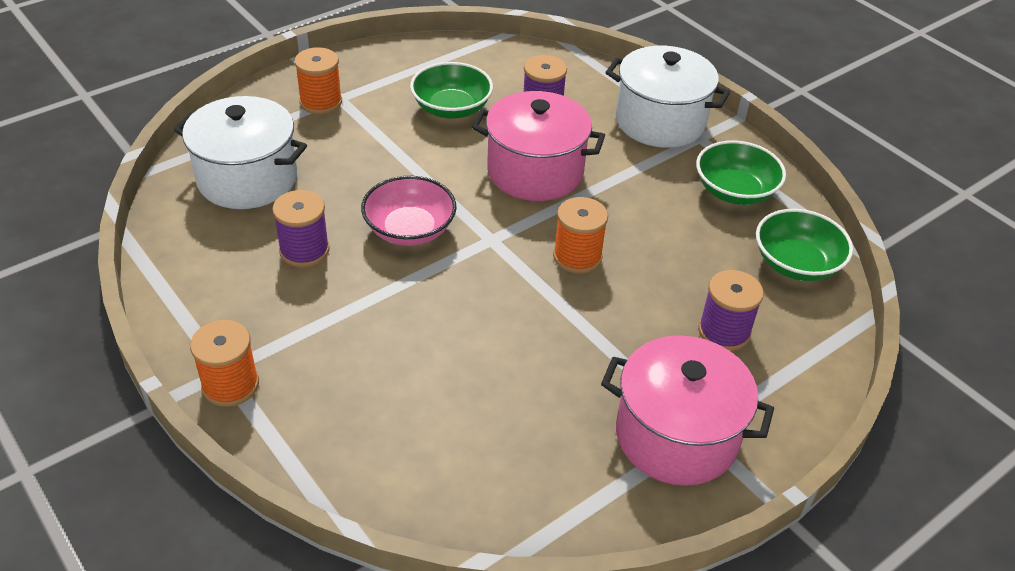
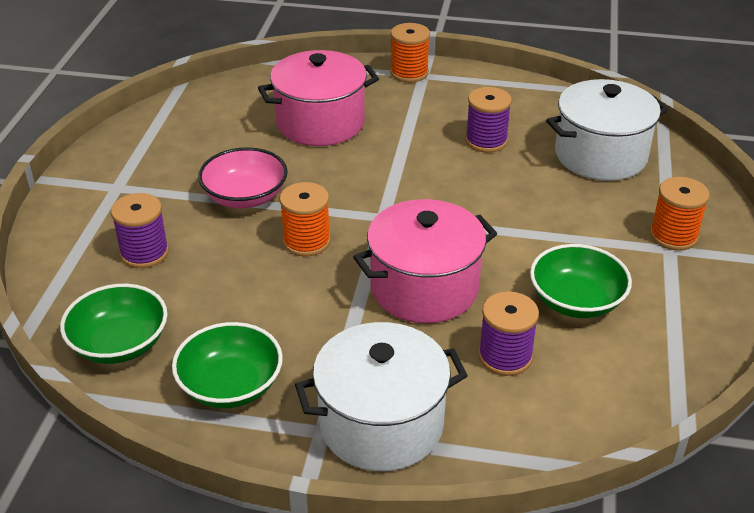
camera: 140 degrees right, 5 degrees down
pink bowl [361,176,457,246] -> pink bowl moved to [198,147,288,208]
pink pot [601,335,774,486] -> pink pot moved to [258,50,379,146]

